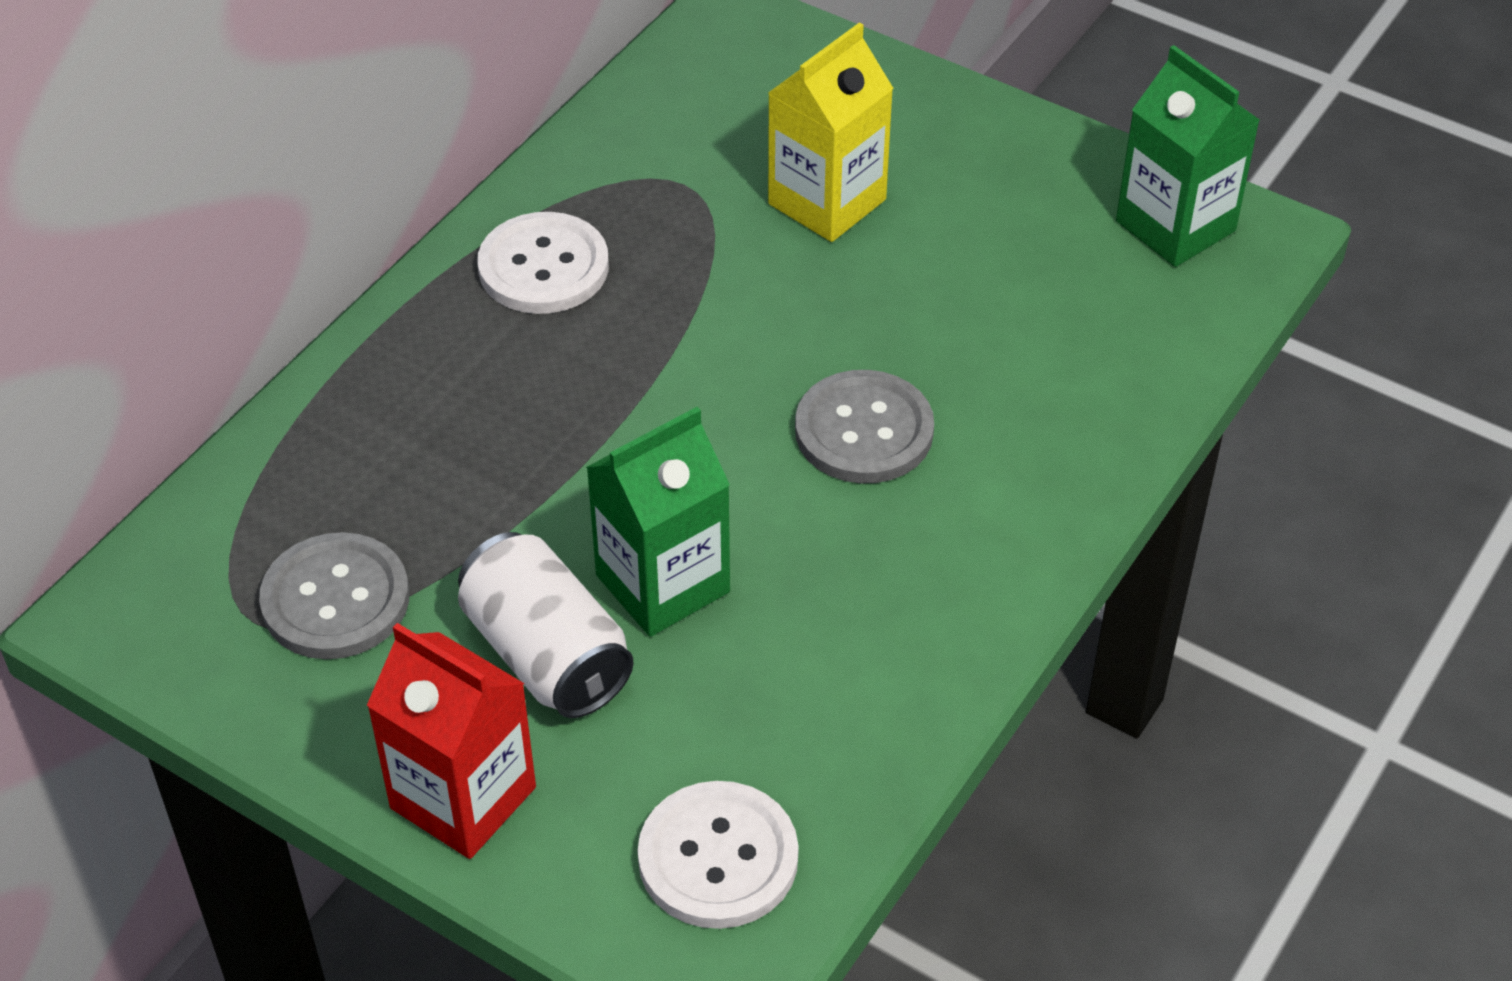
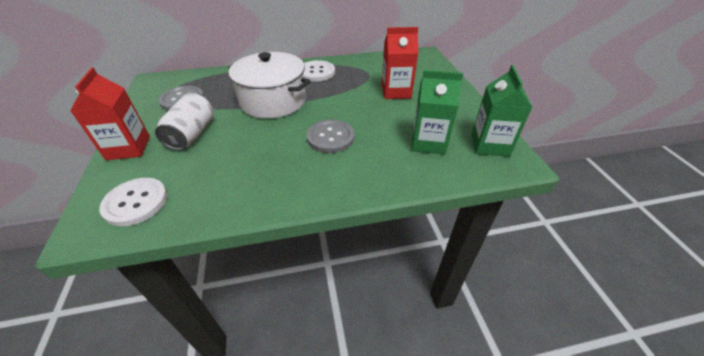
camera: 45 degrees right, 5 degrees down
green carton [586,407,730,637] -> green carton moved to [412,70,463,155]
yellow carton [768,22,894,242] -> red carton [381,27,418,99]
none -> white pot [228,52,311,119]

